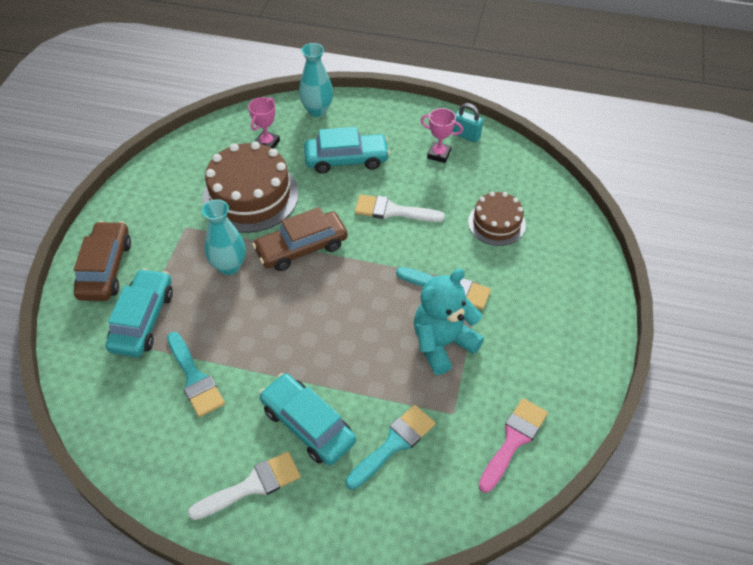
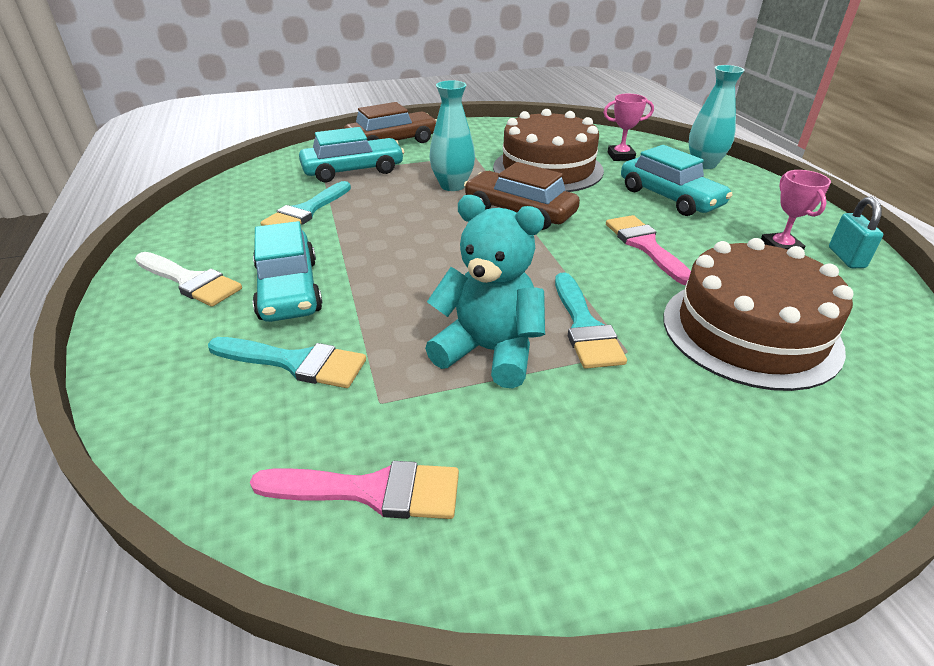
camera: 60 degrees right, 15 degrees down
turquoise car [259,373,356,465] -> turquoise car turned 150 degrees clockwise [253,221,323,322]
white brush [355,194,445,222] -> pink brush [606,215,691,285]
brown cake [468,192,526,246] -> brown cake [663,238,853,391], size x1.72

